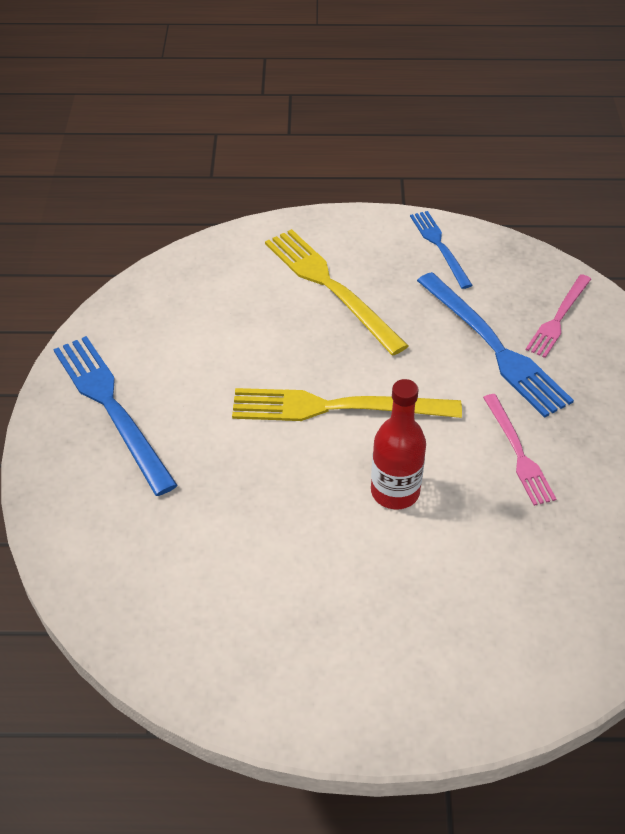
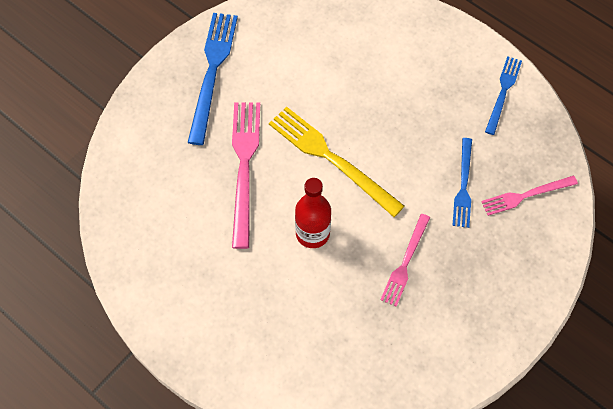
camera: 40 degrees right, 15 degrees up
yellow fork [265,229,409,356] -> none
blue fork [417,272,574,418] -> blue fork [452,138,472,228], size x0.60
none -> pink fork [232,102,260,249]

